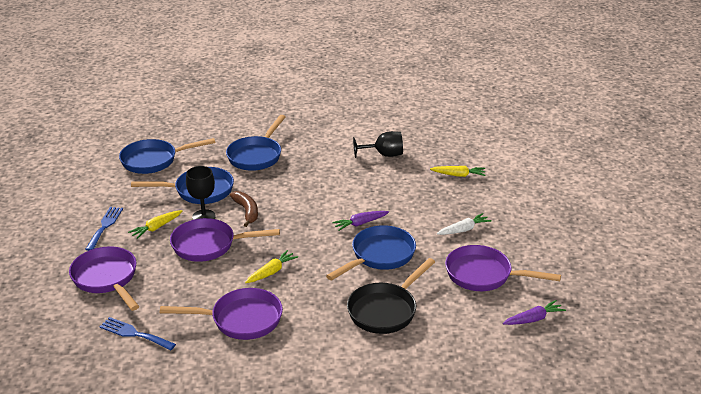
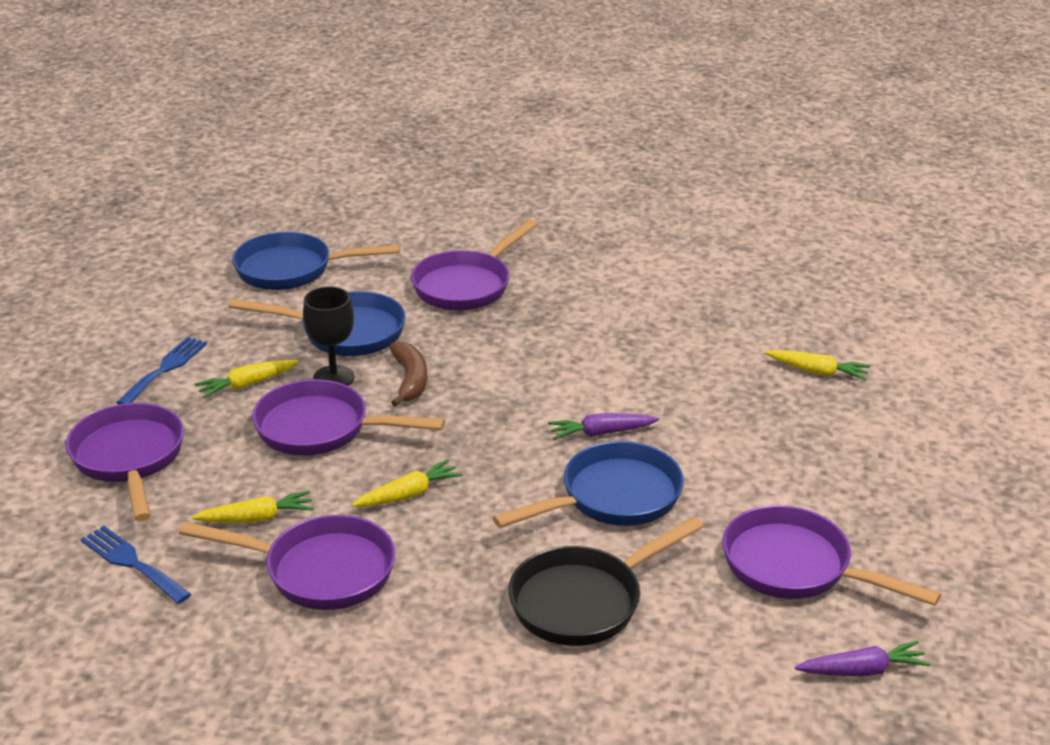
camera: 15 degrees right, 0 degrees up
blue pan [226,115,285,171] -> purple pan [411,219,538,311]
black goblet [353,131,403,158] -> none
white carrot [437,213,492,235] -> none
none -> yellow carrot [192,491,314,523]

